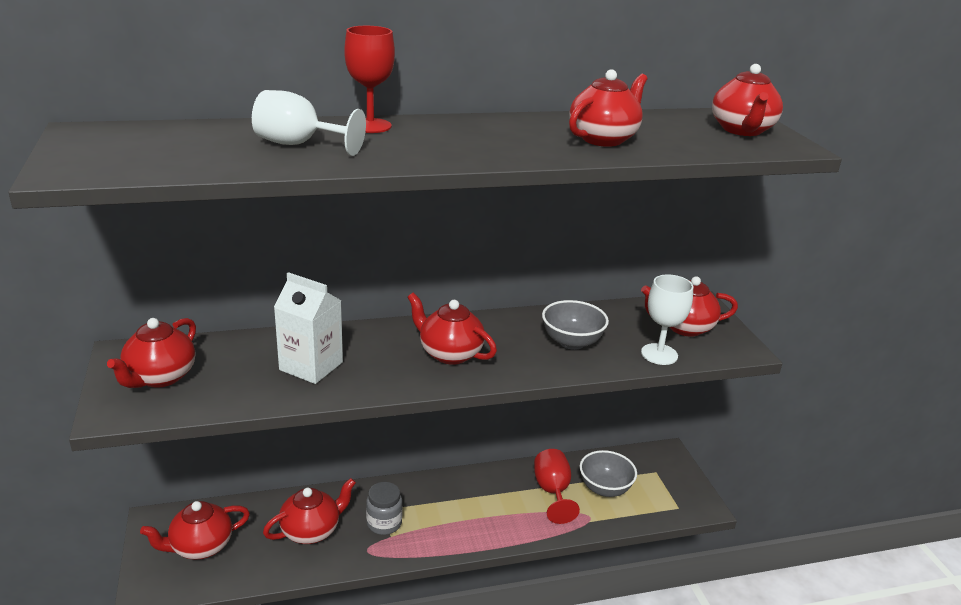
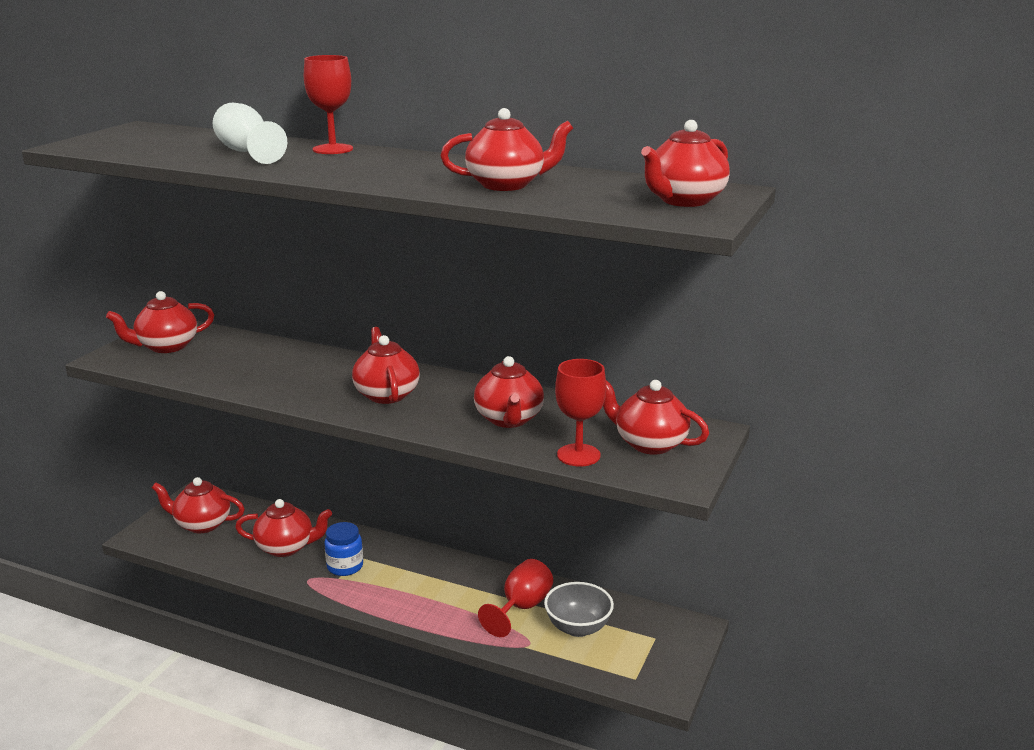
camera: 40 degrees right, 5 degrees down
white carton [274,272,343,384] -> none
grey jar [366,482,403,535] -> blue jar [324,522,363,576]
grey bowl [542,300,609,350] -> red teapot [474,356,544,428]
white goblet [641,274,694,365] -> red goblet [555,359,606,466]

